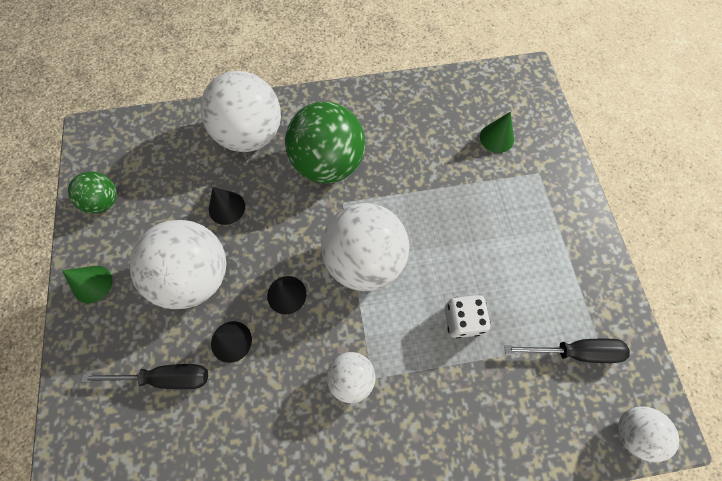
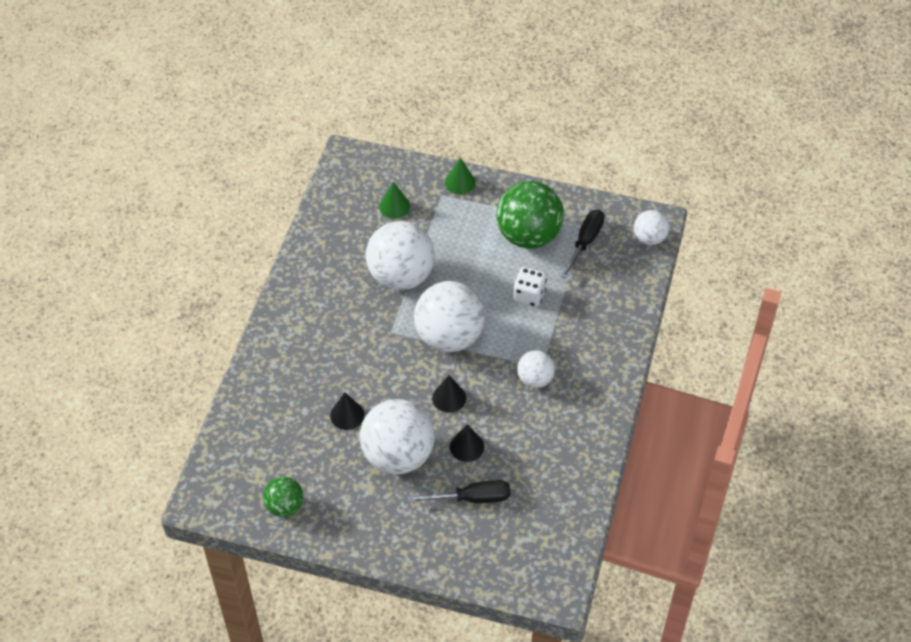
camera: 65 degrees left, 15 degrees down
green cone [62,266,113,303] -> green cone moved to [445,158,476,195]
black screwdriver [81,364,208,389] -> black screwdriver turned 60 degrees clockwise [408,480,510,503]
white ball [200,71,281,152] -> white ball moved to [366,221,435,290]
green ball [285,101,365,184] -> green ball moved to [496,181,564,249]

